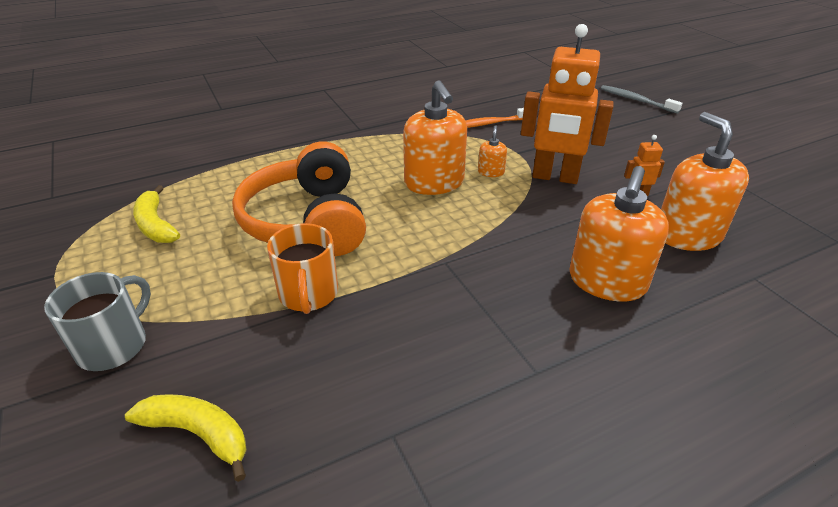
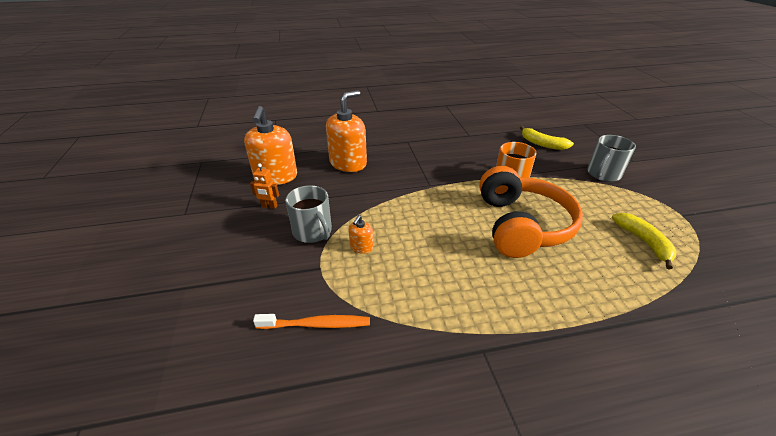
camera: 165 degrees left, 0 degrees up
orange soap dispenser [403,80,467,195] -> none
orange robot [521,24,614,184] -> grey mug [285,185,332,243]
grey toothbrush [601,85,683,114] -> none

